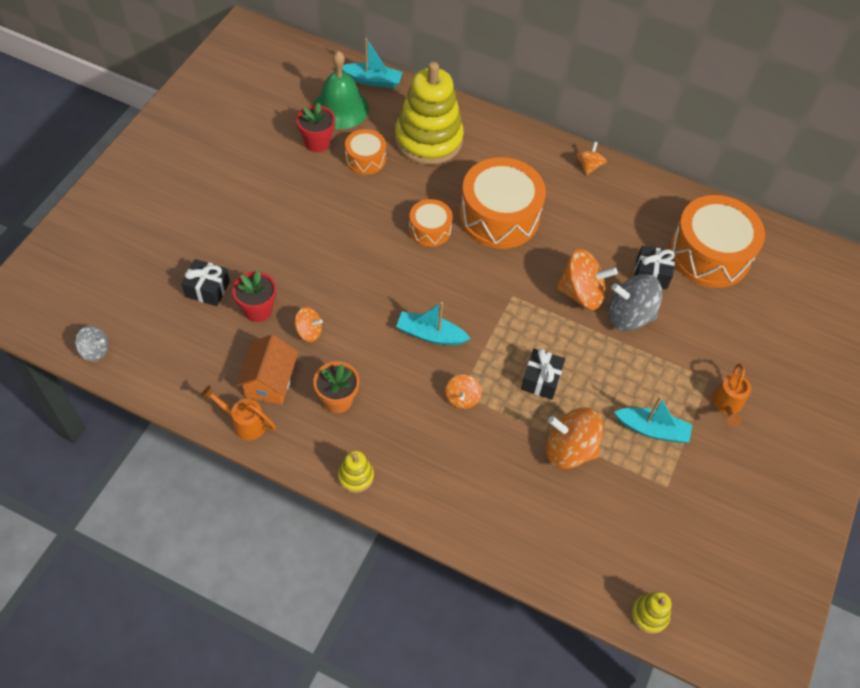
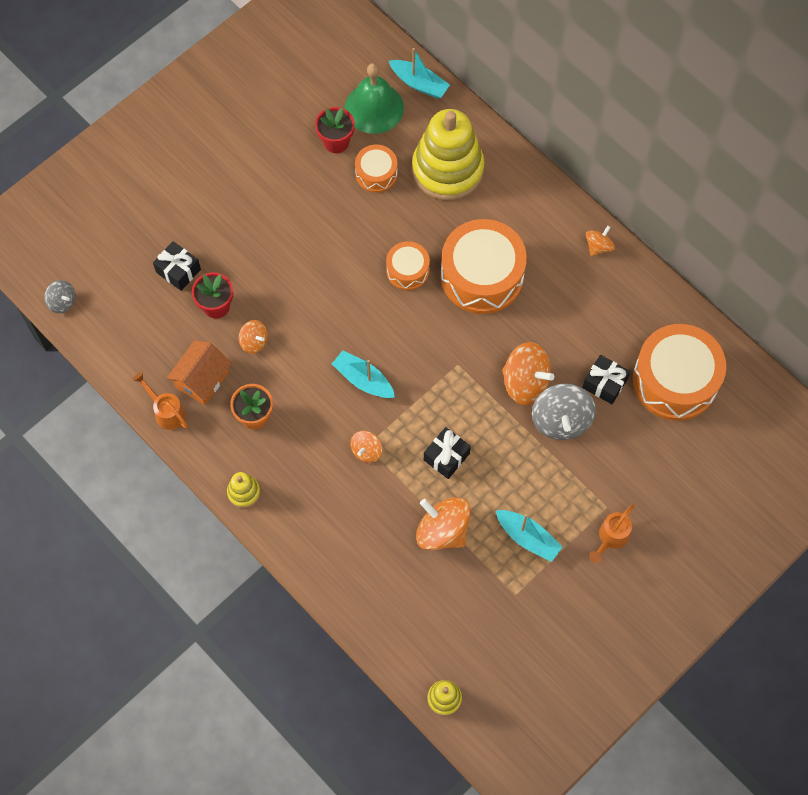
camera: 25 degrees right, 10 degrees up
grey spinning top [609,274,663,331] -> grey spinning top turned 120 degrees counterclockwise [532,383,596,440]

